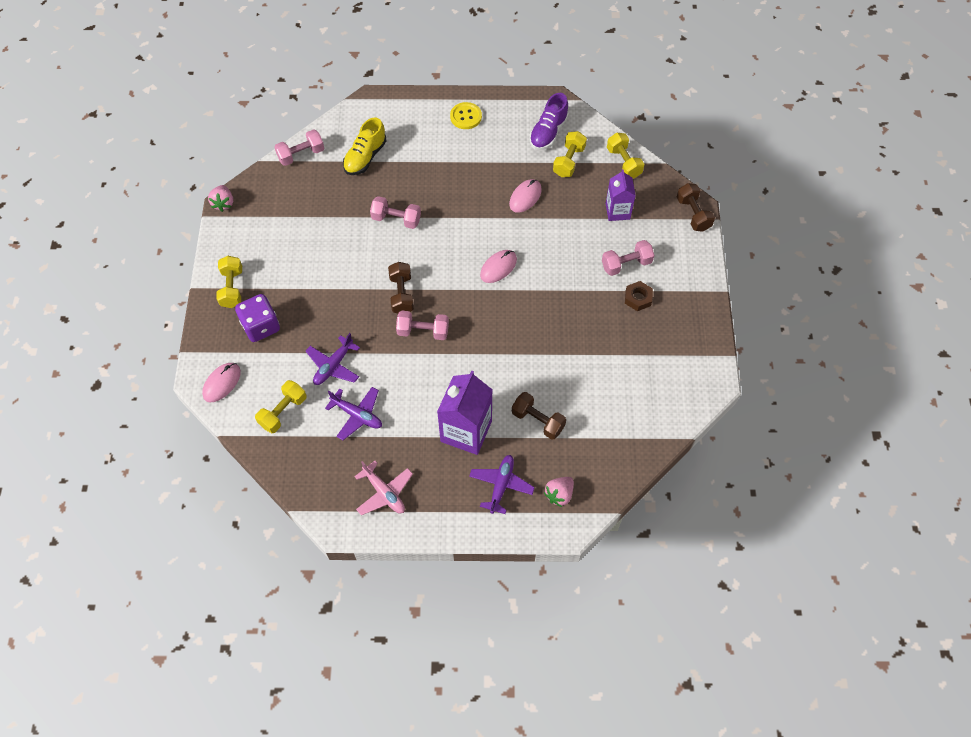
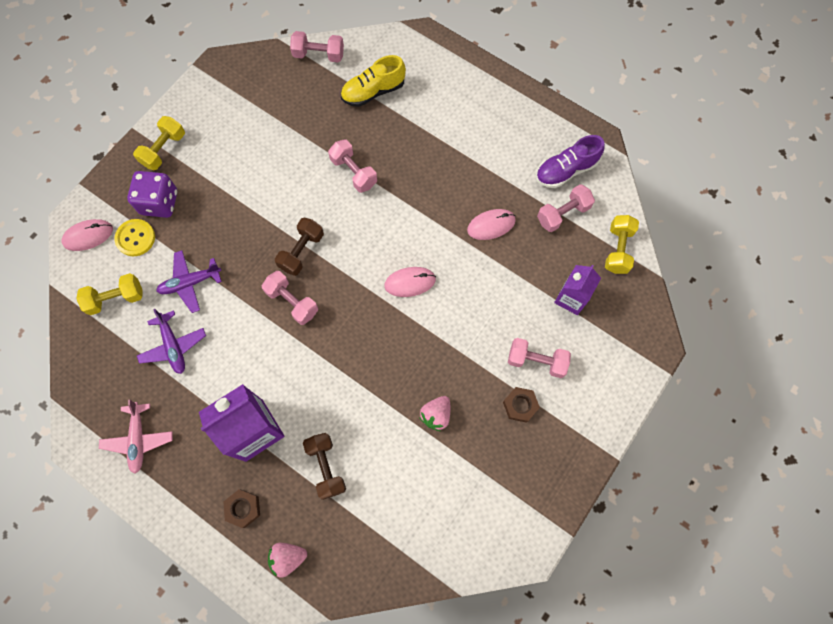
camera: 35 degrees right, 10 degrees up
pink strawberry [208,185,233,212] -> pink strawberry moved to [419,396,450,431]
yellow button [450,102,482,129] -> yellow button moved to [114,219,155,256]
purple plane [469,455,535,514] -> brown nut [223,489,260,528]
yellow dumbbell [553,131,587,177] -> pink dumbbell [537,184,595,232]
brown dumbbell [677,183,715,232] -> none

